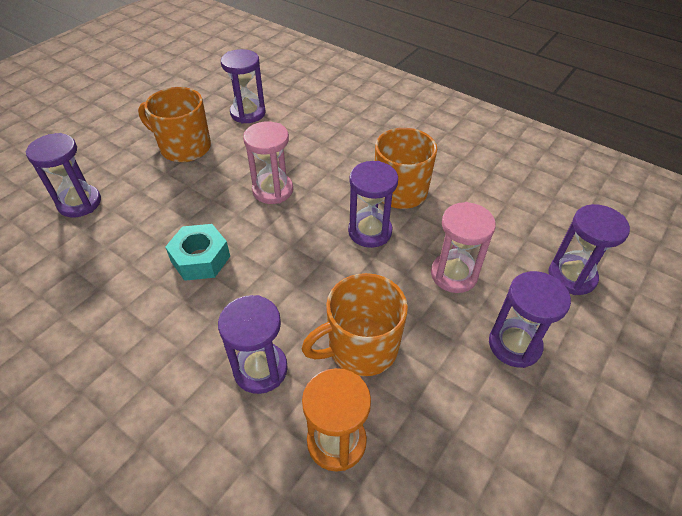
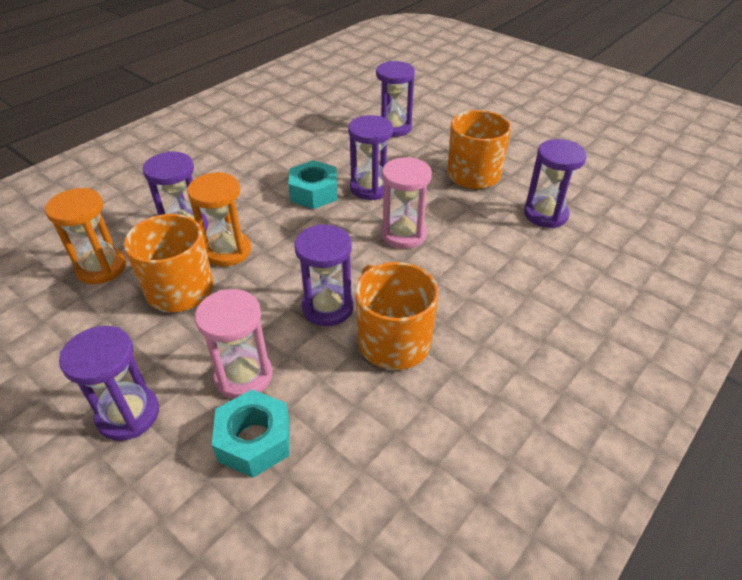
camera: 95 degrees right, 5 degrees down
purple hourglass [548,204,630,295] -> purple hourglass moved to [348,115,393,200]
none -> orange hourglass [187,172,251,266]
none -> turquoise nut [212,389,290,478]

